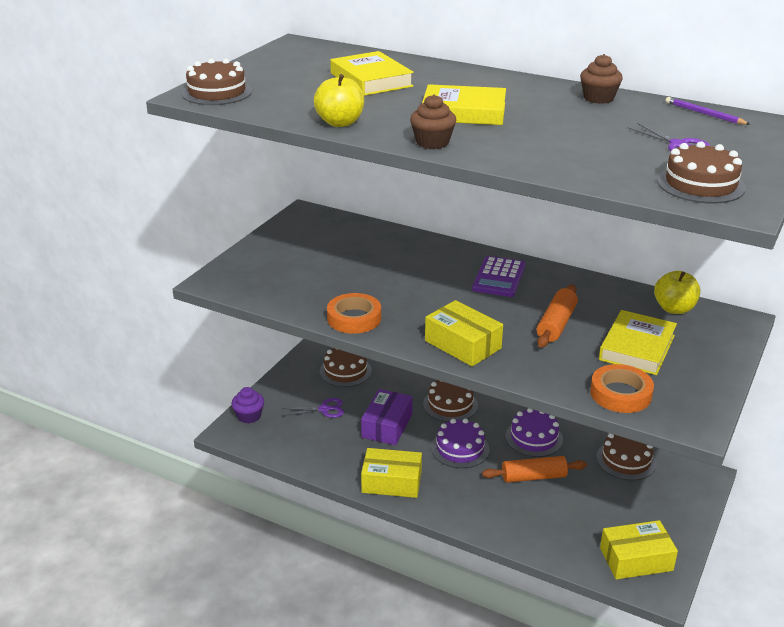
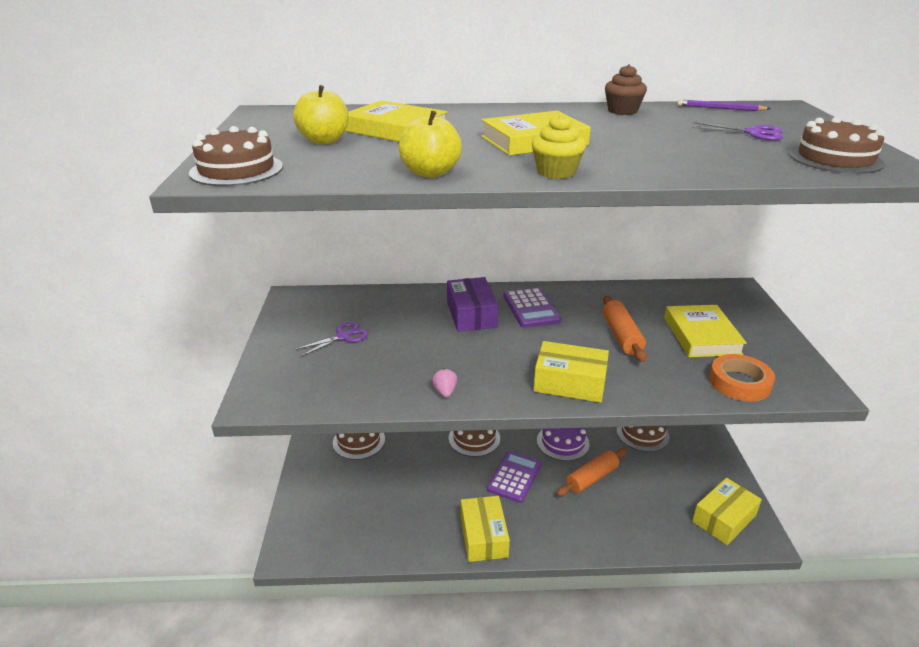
camera: 30 degrees left, 0 degrees up
purple cupcake [232,387,264,423] -> none
purple scissors [282,398,344,418] -> purple scissors moved to [295,322,369,356]
orange tape [327,293,381,334] -> pink strawberry [432,368,457,398]
purple box [361,389,413,445] -> purple box moved to [447,277,498,332]
yellow box [361,448,422,498] -> yellow box turned 75 degrees counterclockwise [461,496,510,562]
brown cupcake [410,95,456,149] -> yellow cupcake [532,114,586,179]
purple cake [431,418,489,468] -> purple calculator [487,451,542,503]
yellow apple [654,271,700,314] -> yellow apple moved to [293,85,349,144]

